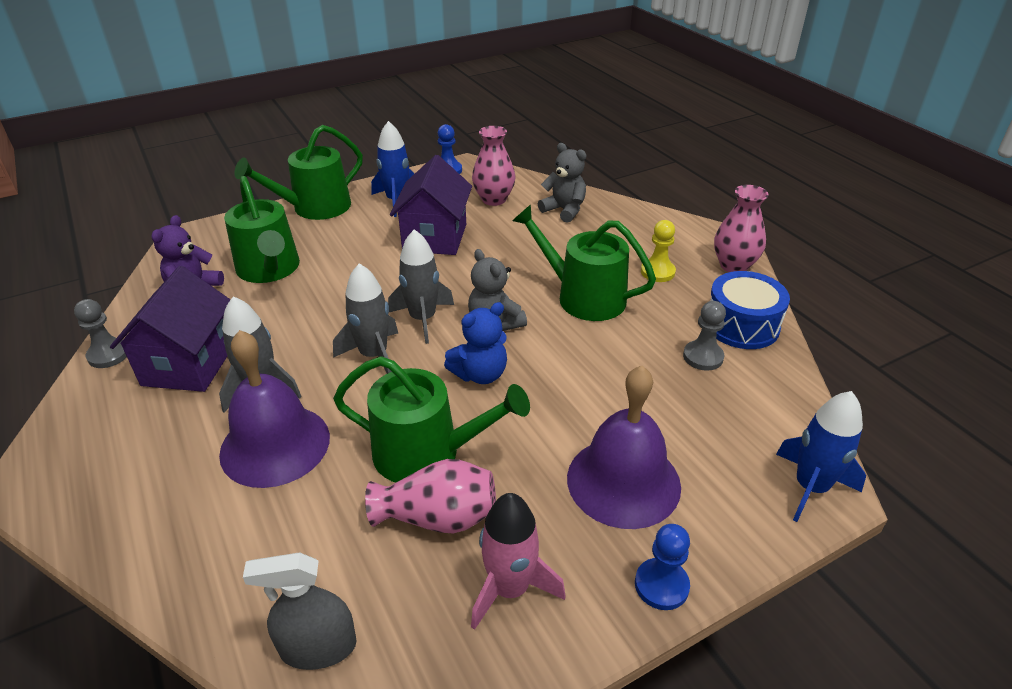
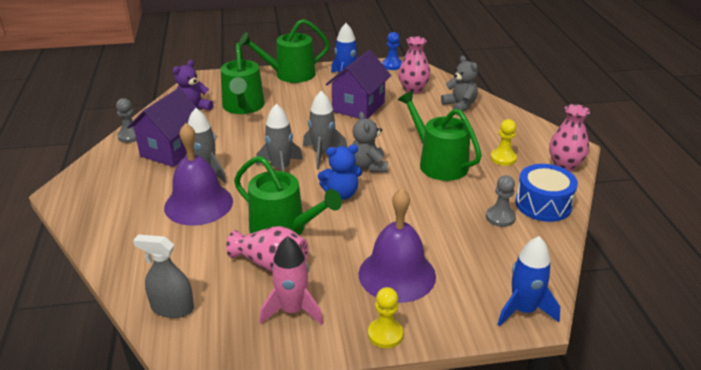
camera: 20 degrees right, 5 degrees down
blue pawn [635,524,690,610] -> yellow pawn [368,287,404,348]

